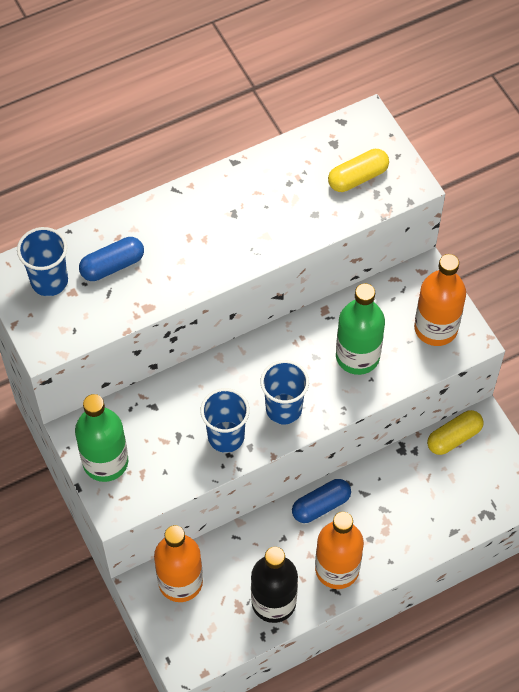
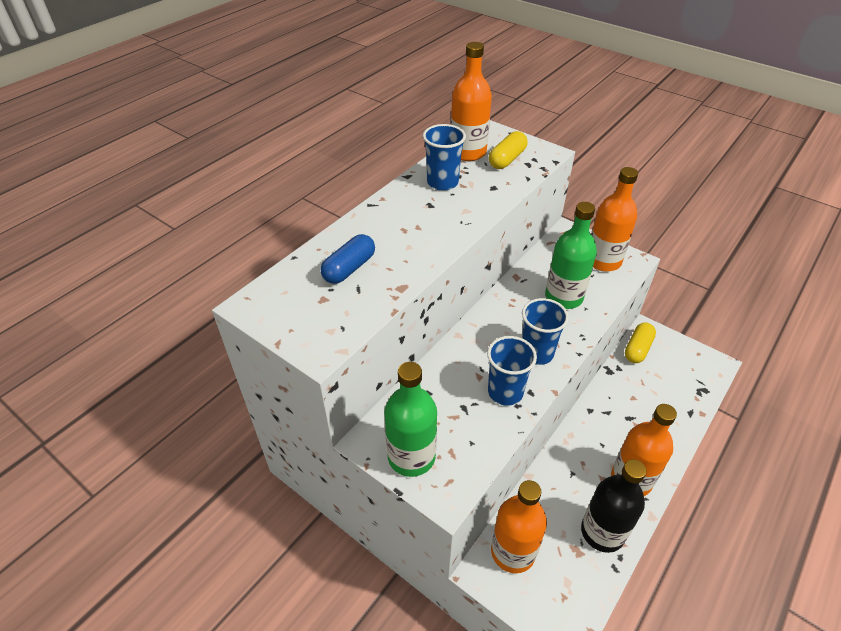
camera: 25 degrees left, 15 degrees down
blue cup [17,227,68,296] -> blue cup moved to [423,124,466,191]
blue capsule [292,479,351,523] -> none
none -> orange bottle [451,42,492,161]

